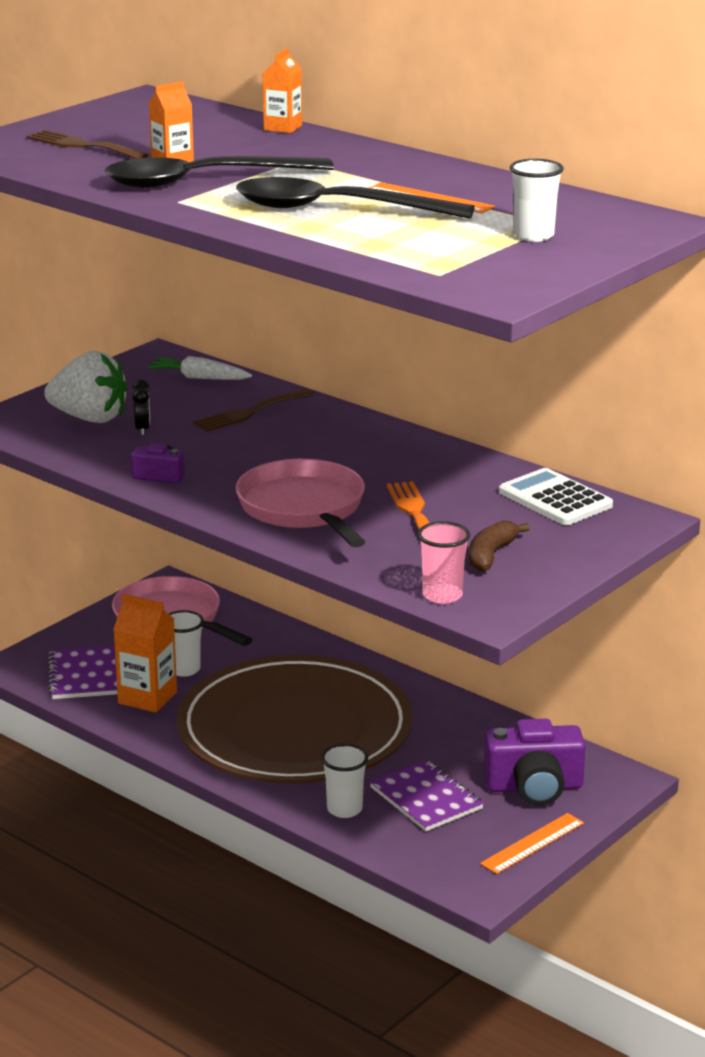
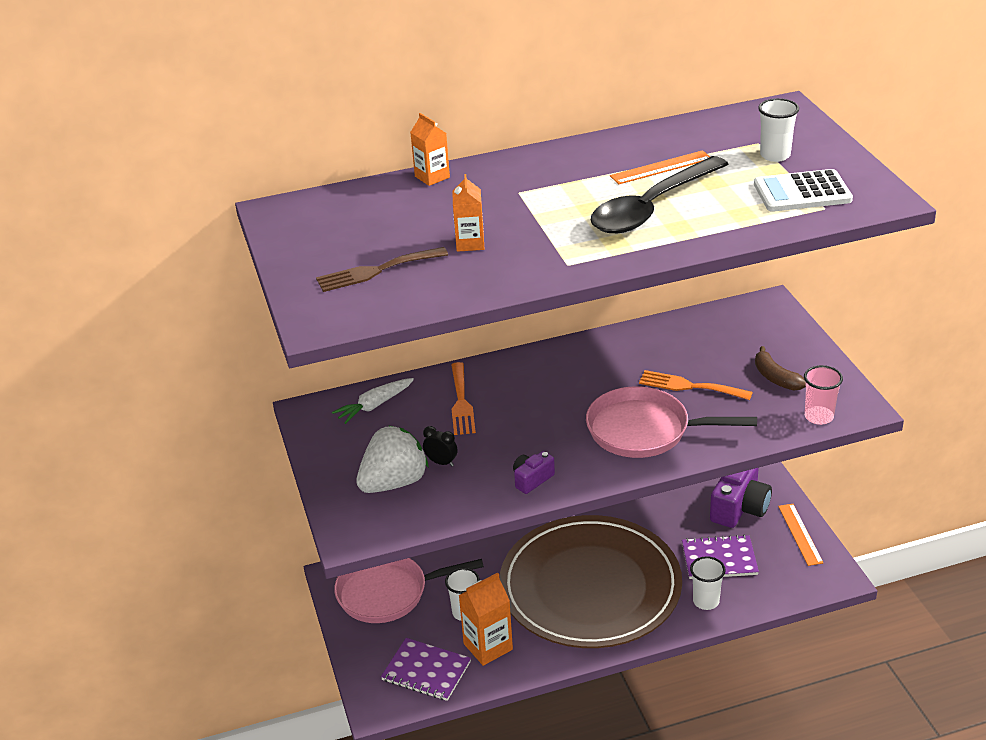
camera: 55 degrees left, 10 degrees up
black spoon [105,156,334,188] -> none
brown fork [193,389,314,432] -> orange fork [451,362,476,435]
white calculator [499,468,613,525] -> white calculator moved to [754,169,853,212]

